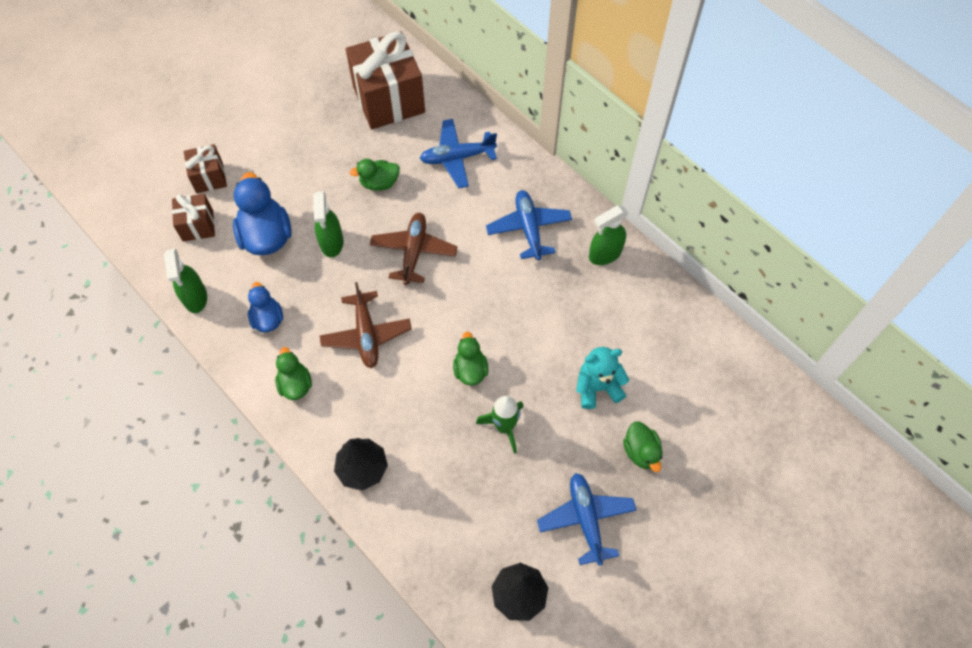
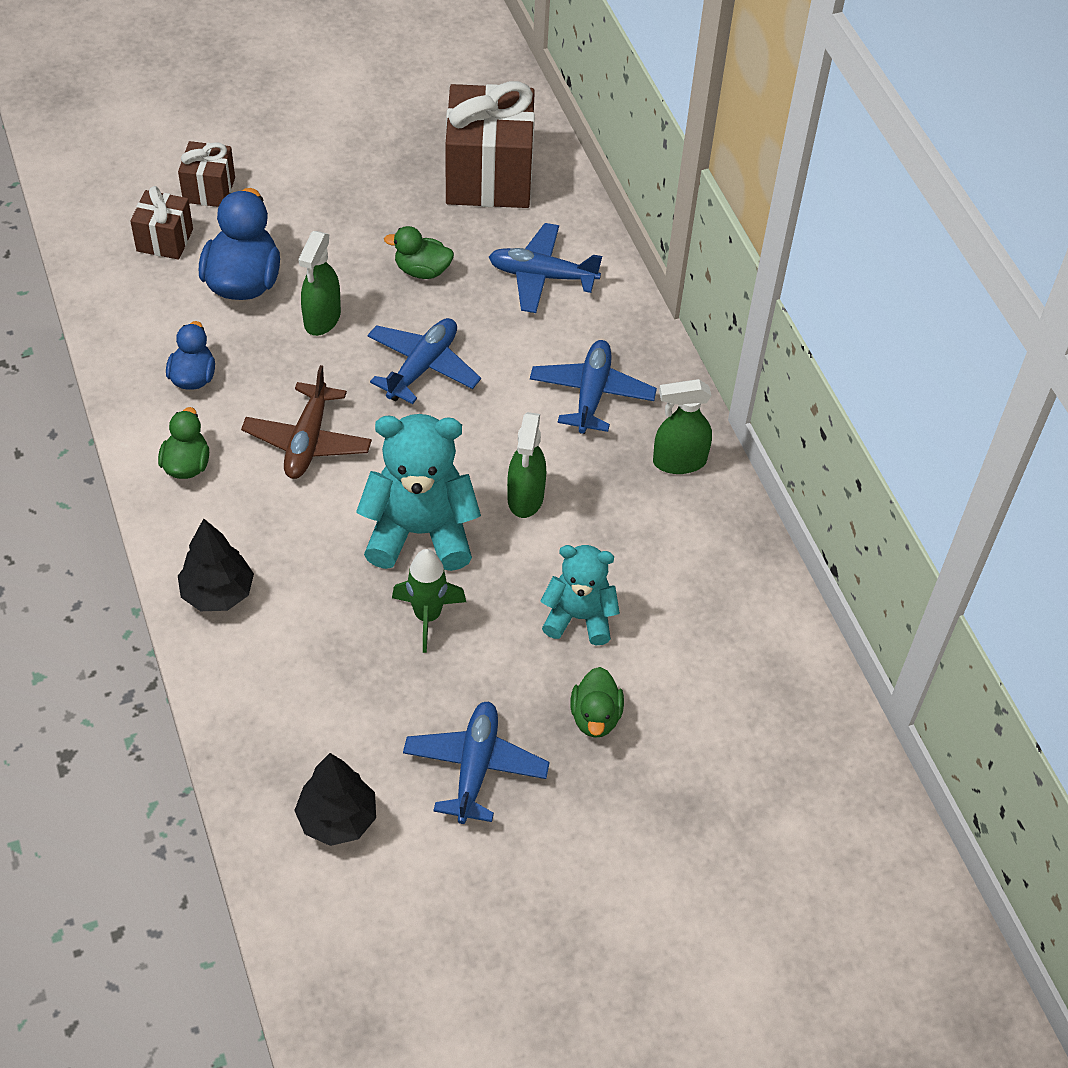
camera: 20 degrees right, 10 degrees down
green spray bottle [164,248,207,313] -> green spray bottle moved to [507,412,546,518]
brown plane [370,213,458,285] -> blue plane [367,318,481,404]
green duck [453,332,488,385] -> turquoise teddy bear [356,414,481,571]

